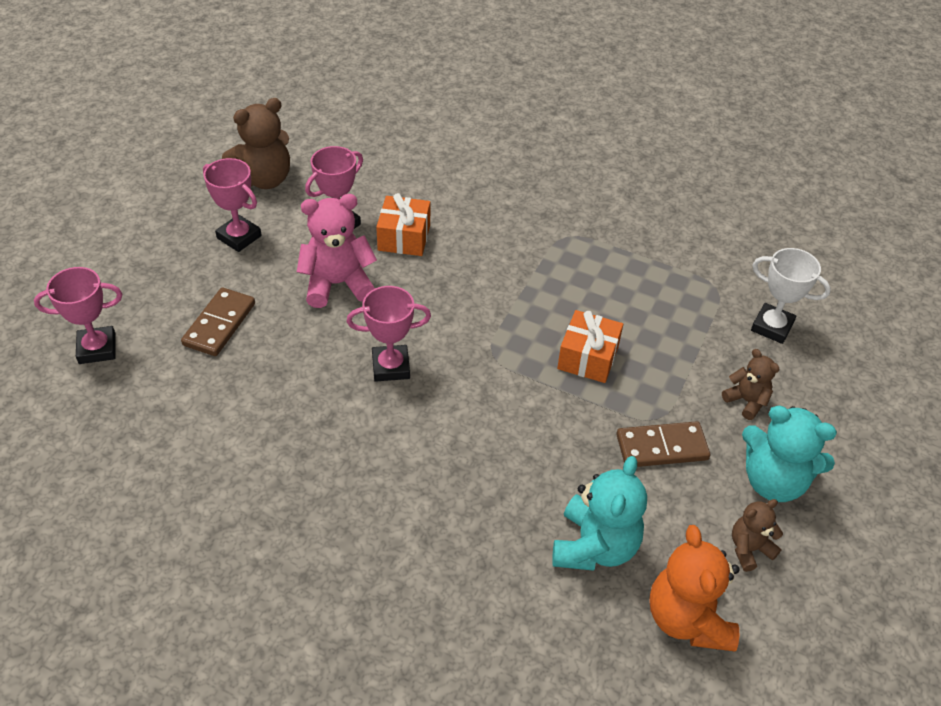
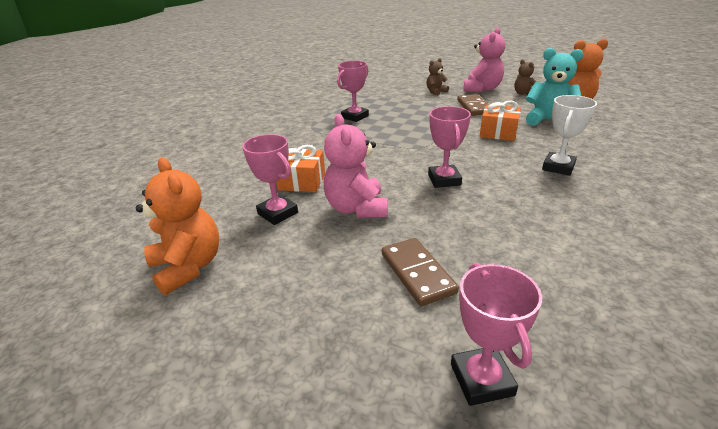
camera: 85 degrees left, 15 degrees down
brown domino [181,287,255,356] -> brown domino turned 45 degrees clockwise [382,238,459,306]
pink trophy [203,158,262,252] -> pink trophy moved to [337,61,369,122]
brown teddy bear [222,98,290,189] -> orange teddy bear [136,157,220,295]
orange gift [557,310,623,383] -> orange gift moved to [480,100,521,141]
turquoise teddy bear [742,406,837,502] -> pink teddy bear [463,27,505,92]
white trophy [751,248,831,344] -> white trophy moved to [542,95,597,176]

